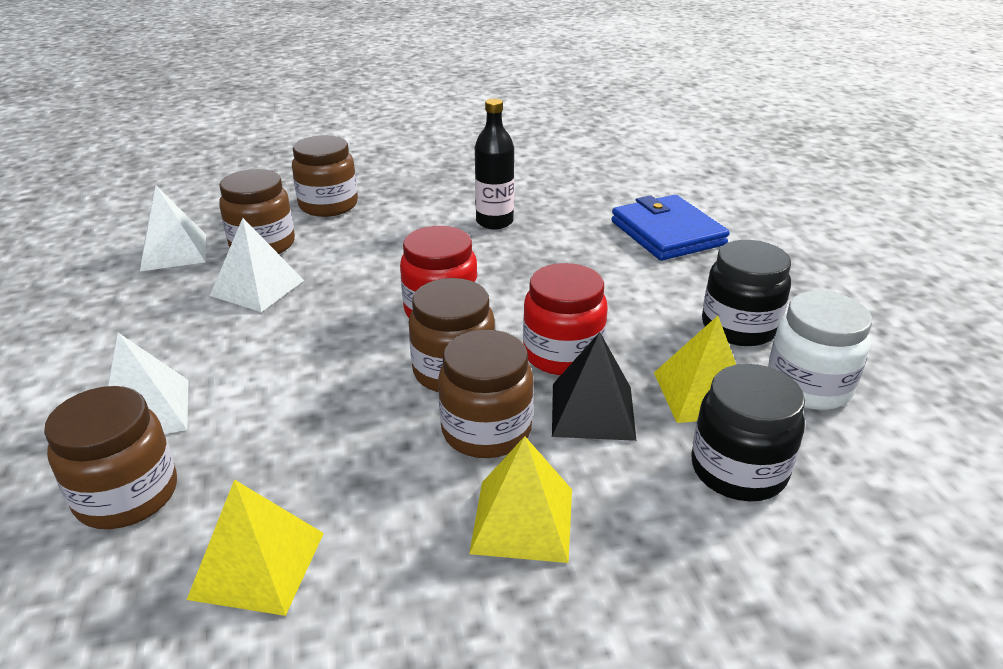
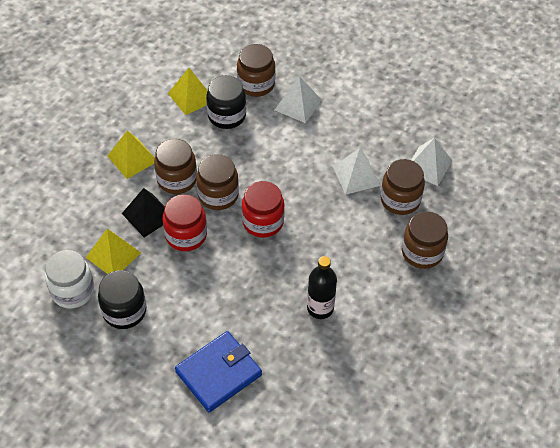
camera: 135 degrees right, 20 degrees up
blue wallet [611,195,730,261] -> blue wallet turned 60 degrees counterclockwise [175,331,262,412]
black jar [691,364,805,501] -> black jar moved to [206,75,246,129]

